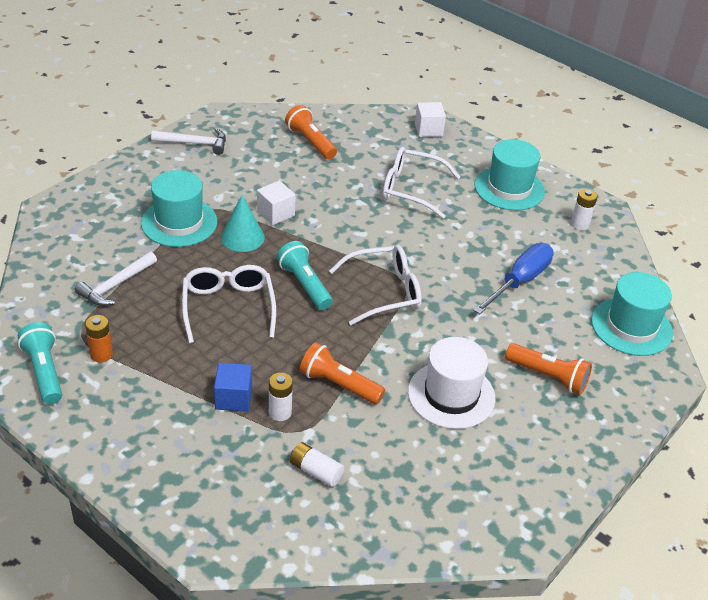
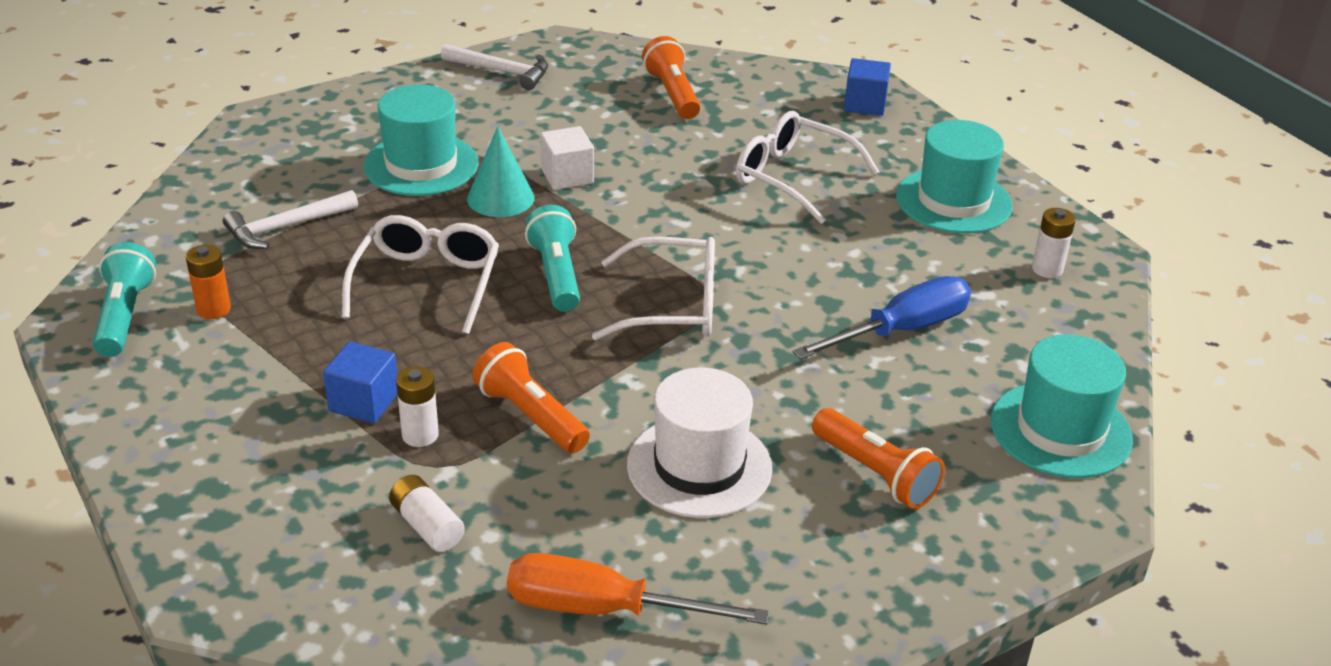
camera: 20 degrees right, 5 degrees down
white cube [415,102,446,137] -> blue cube [844,58,891,116]
none -> orange screwdriver [507,553,769,624]

